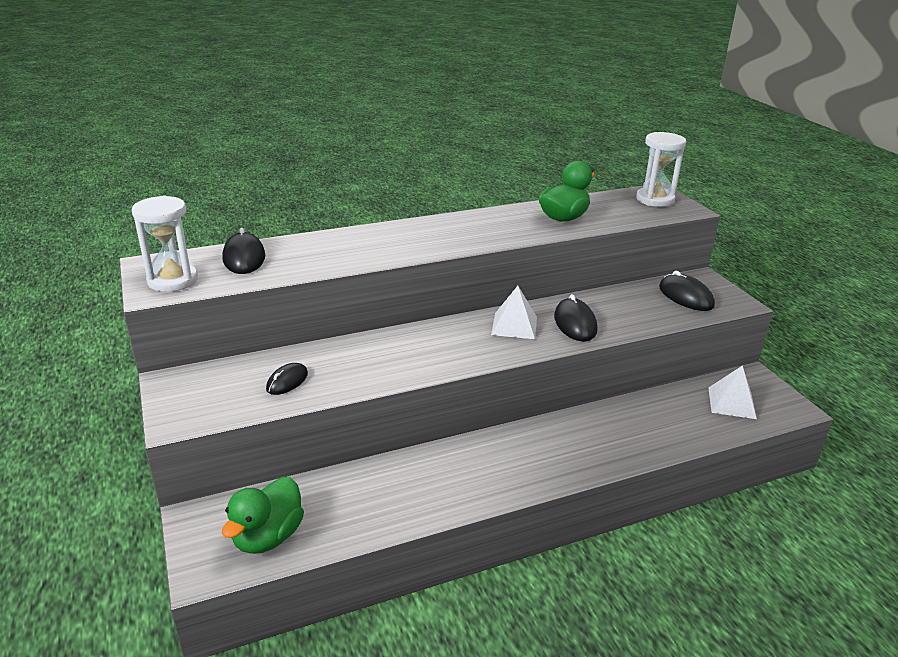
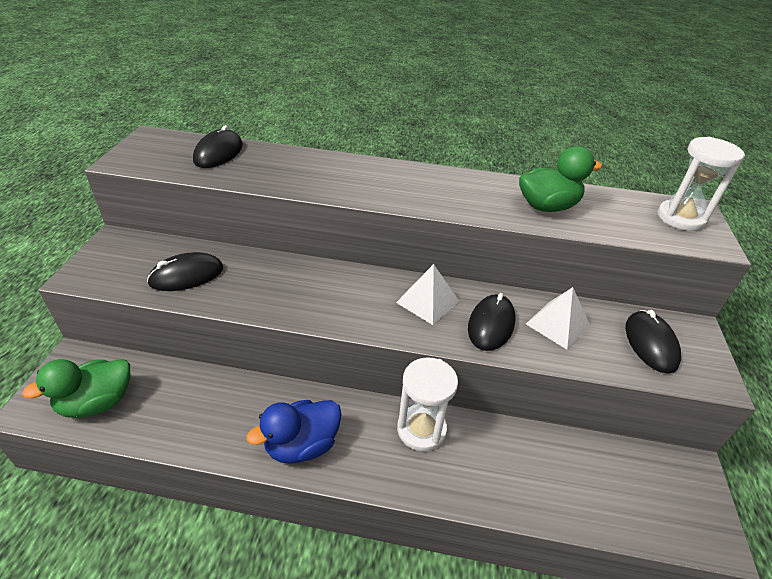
camera: 30 degrees right, 10 degrees up
white hourglass [132,195,198,292] -> white hourglass moved to [397,357,458,451]
black mouse [266,363,308,395] -> black mouse [147,252,223,291], size x1.53
white pyramid [708,365,757,419] -> white pyramid moved to [526,287,590,350]
none -> blue duck [246,400,342,464]

